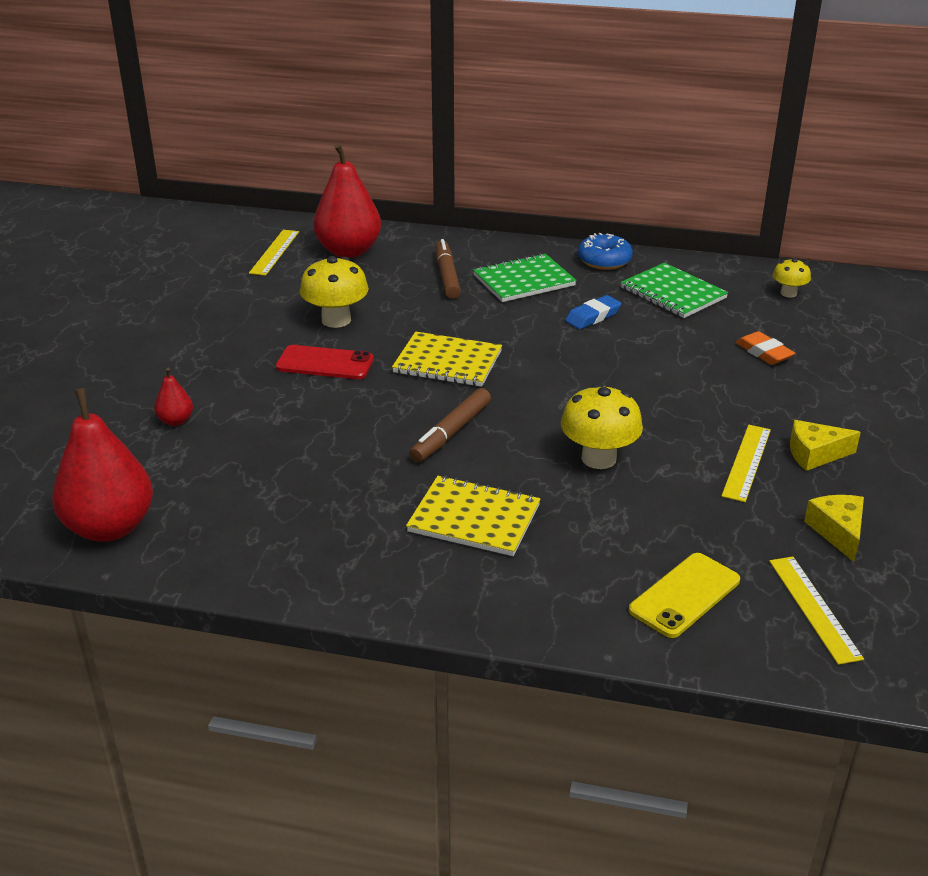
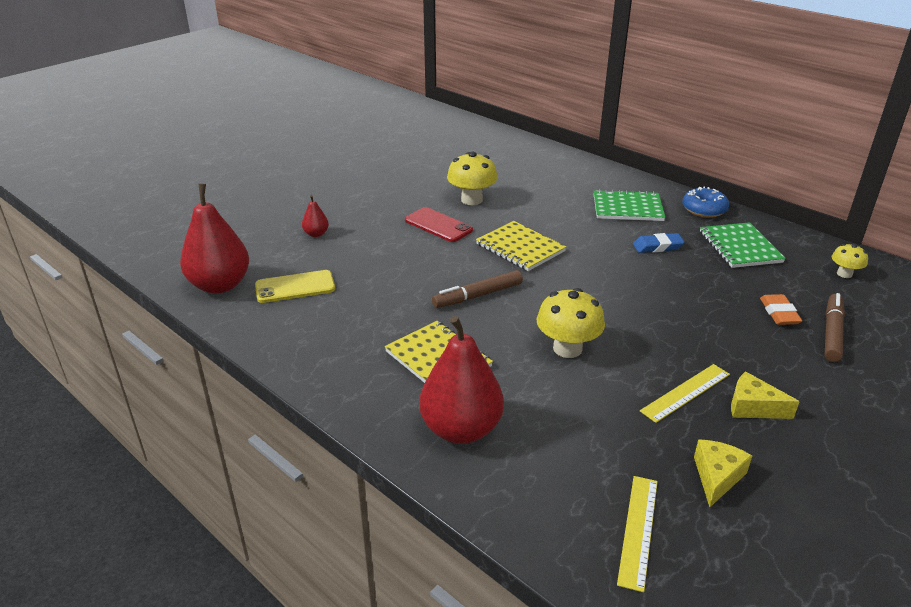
camera: 30 degrees right, 0 degrees up
yellow ruler [249,230,299,276] -> none
red pear [313,143,381,258] -> red pear moved to [419,316,504,444]
brown marker [436,239,461,299] -> brown marker moved to [824,293,845,362]
yellow phone [629,553,740,638] -> yellow phone moved to [255,270,335,303]

